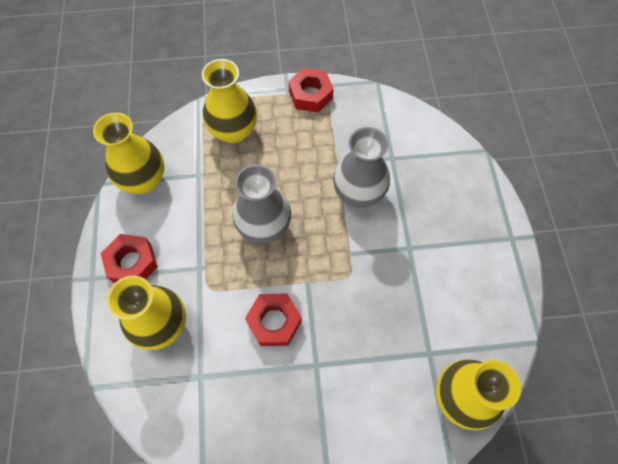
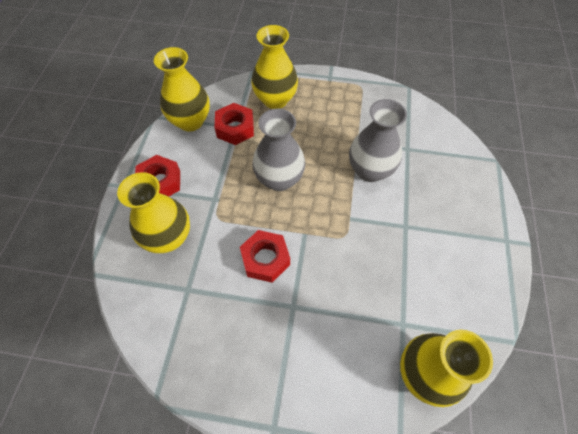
camera: 15 degrees right, 5 degrees down
red nut [288,68,334,113] -> red nut moved to [215,103,254,145]

